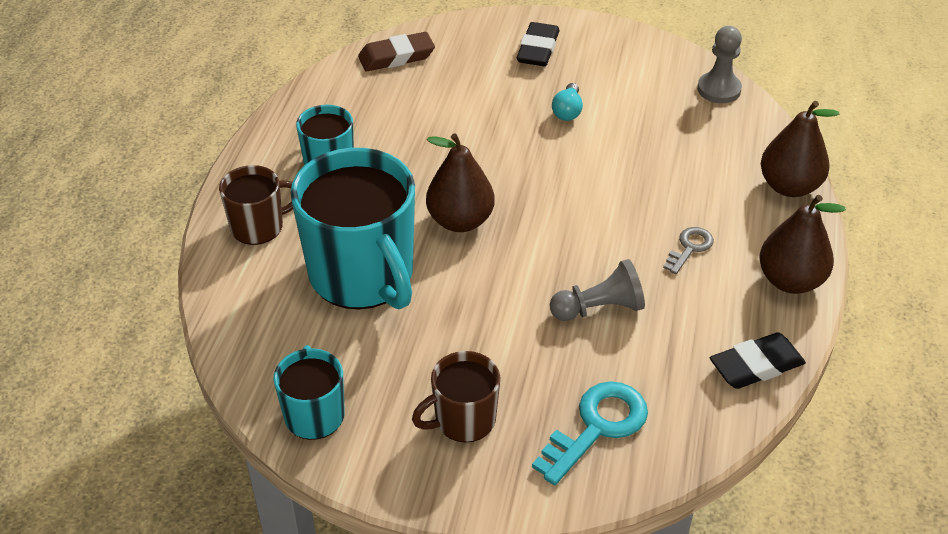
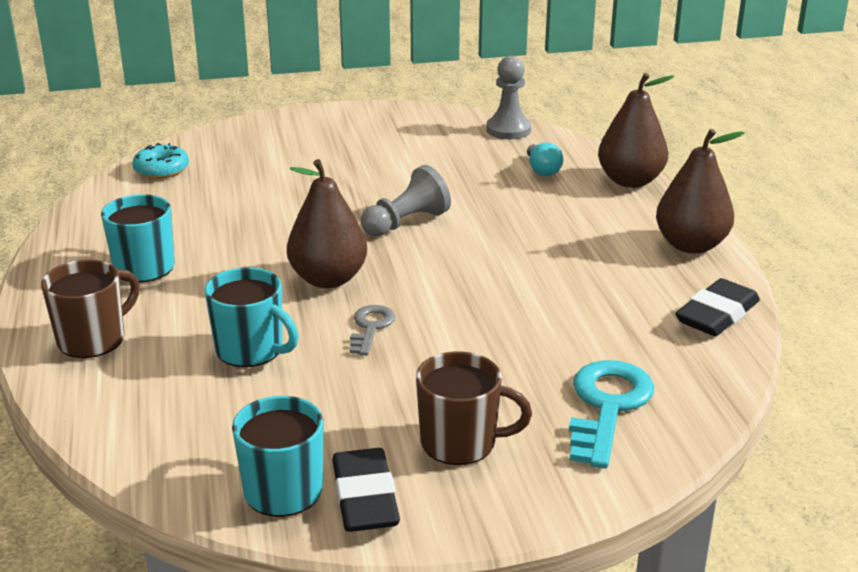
camera: 25 degrees left, 15 degrees down
turquoise mug [290,148,415,309] -> turquoise mug [205,267,298,367], size x0.52
brown eraser [358,32,435,71] -> turquoise donut [132,143,189,179]
brown mug [412,351,500,442] -> brown mug turned 120 degrees counterclockwise [416,351,532,465]
black eraser [516,22,559,66] -> black eraser moved to [332,448,400,532]
grey pawn [550,259,645,321] -> grey pawn moved to [360,165,451,237]
turquoise light bulb [552,83,583,121] -> turquoise light bulb moved to [527,142,563,176]
grey key [663,227,714,274] -> grey key moved to [350,305,395,356]

